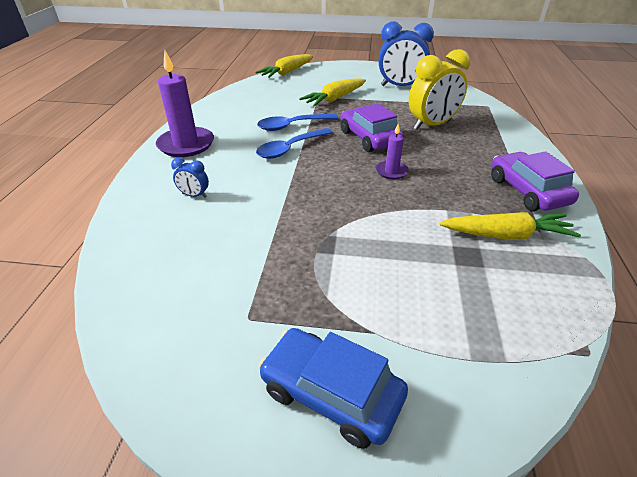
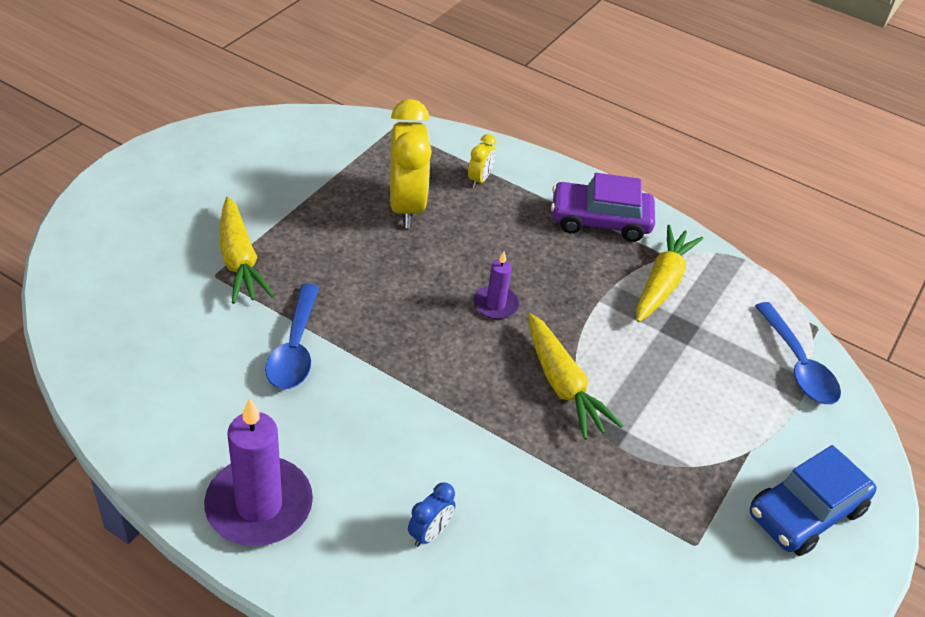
camera: 70 degrees left, 5 degrees up
yellow carrot [255,54,314,78] -> yellow carrot moved to [528,313,623,440]
blue spoon [256,128,333,159] -> blue spoon moved to [755,302,841,404]
purple car [340,103,403,152] -> none
blue clock [379,22,434,86] -> none
none -> yellow clock [468,134,496,188]

